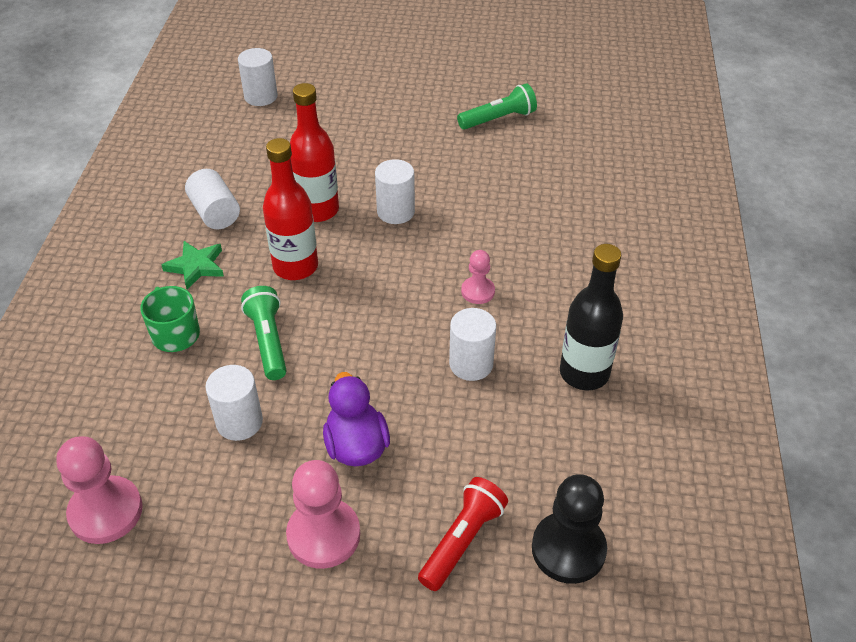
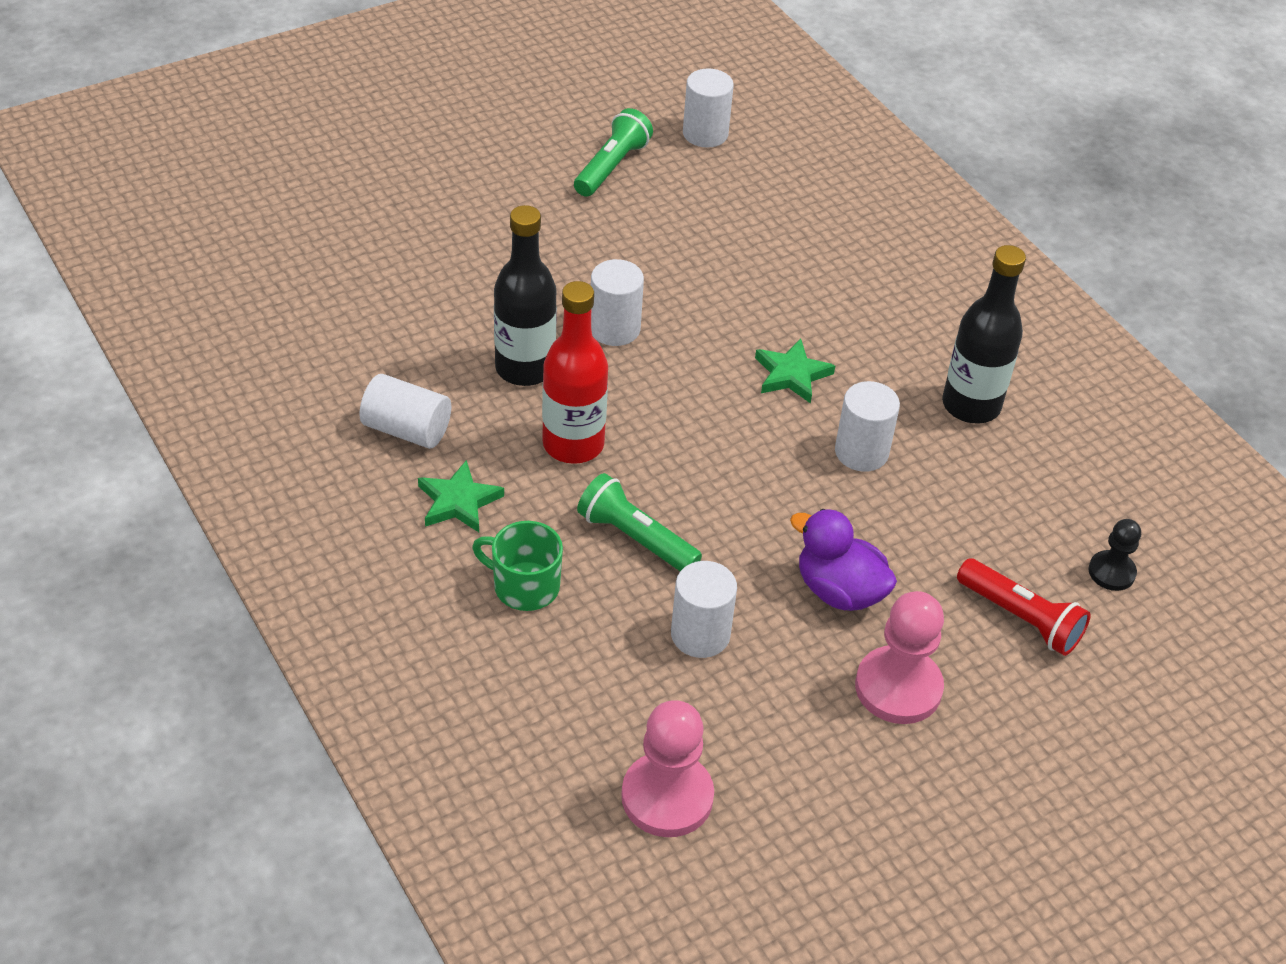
camera: 40 degrees left, 0 degrees up
white cylinder [238,48,278,106] -> white cylinder moved to [683,68,734,148]
red bottle [290,83,339,222] -> black bottle [494,205,557,386]
red flashlight [418,477,508,591] -> red flashlight turned 135 degrees clockwise [957,558,1091,656]
pink pawn [461,250,495,304] -> green star [755,339,835,404]
black pawn [532,474,607,584] -> black pawn [1088,519,1141,591], size x0.57

